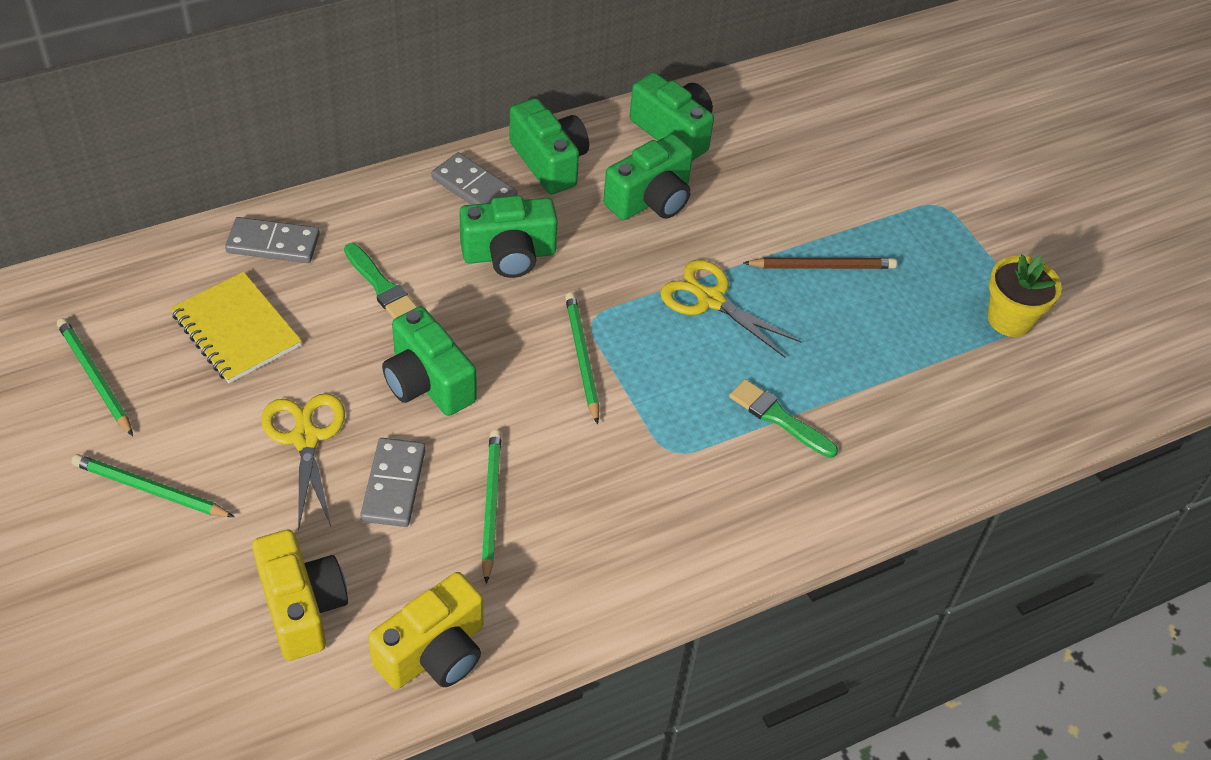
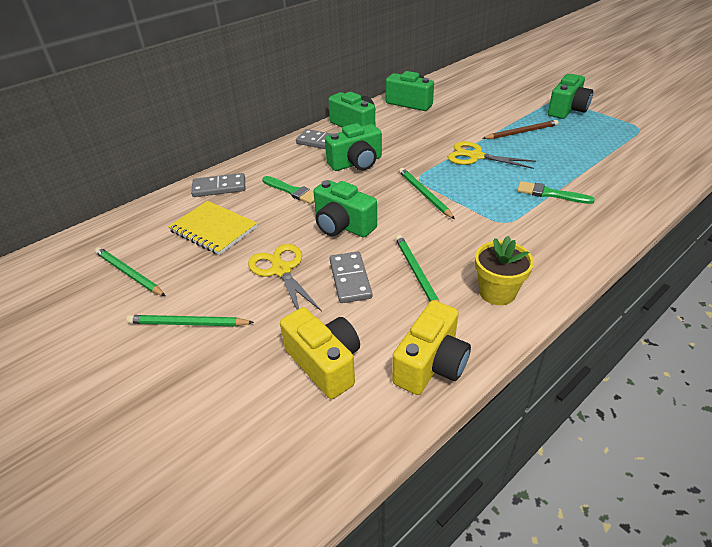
camera: 10 degrees left, 10 degrees down
green camera [603,134,693,220] -> green camera moved to [548,74,593,119]
yellow flower pot [988,255,1062,337] -> yellow flower pot moved to [475,236,534,305]

